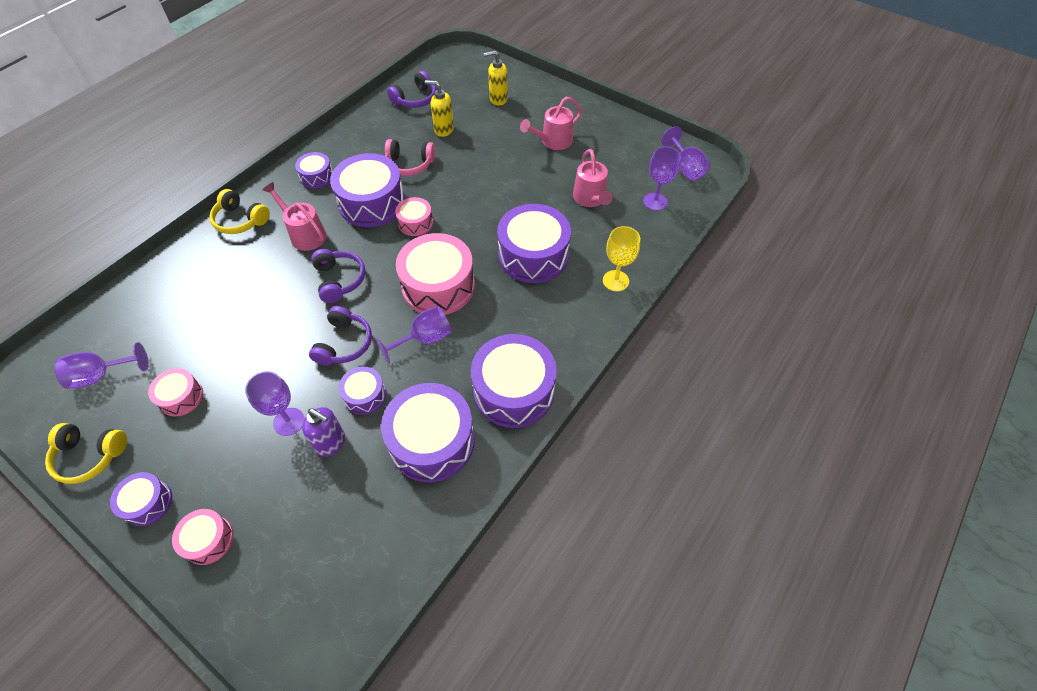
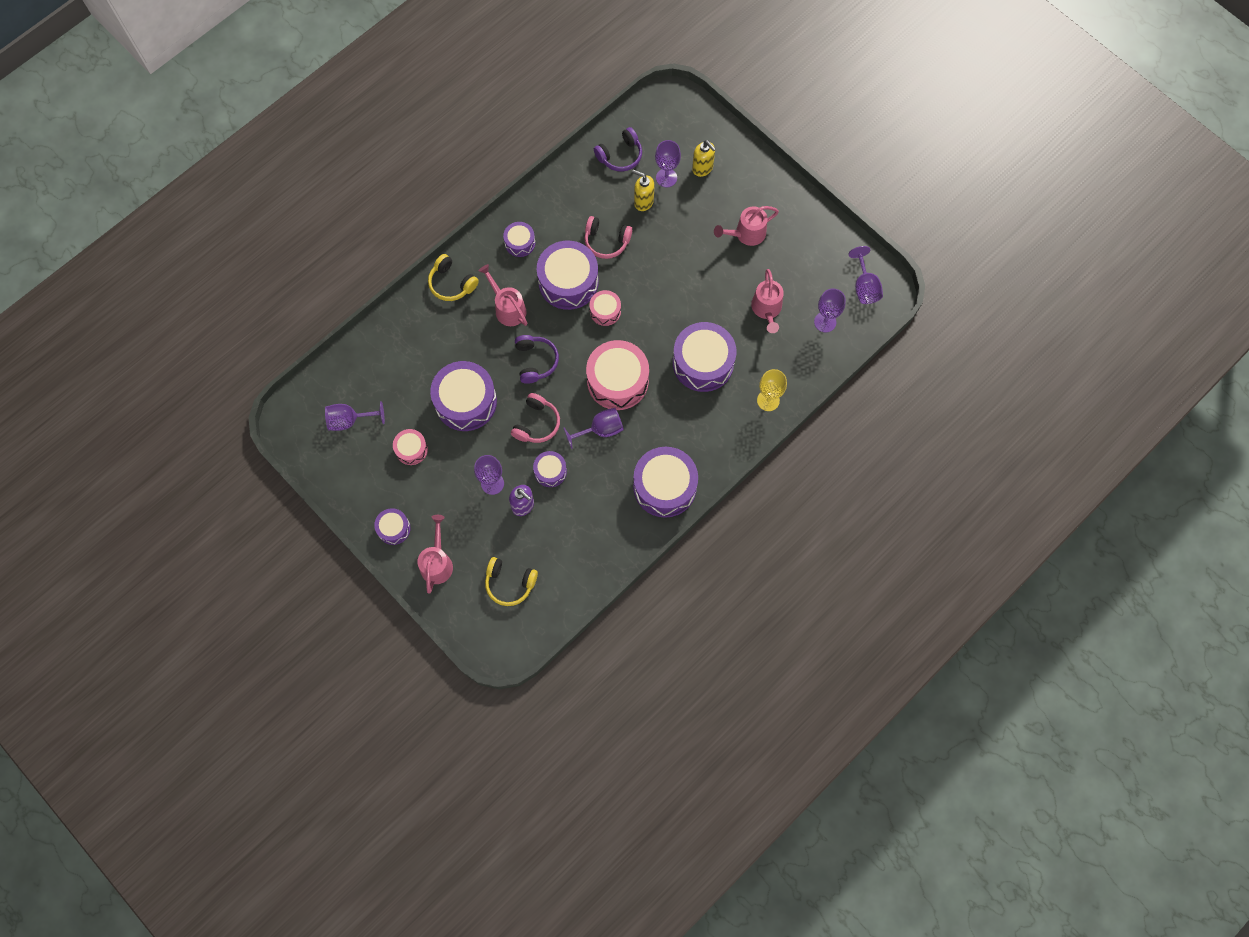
camera: 10 degrees right, 15 degrees up
yellow headphones [45,423,127,484] -> yellow headphones moved to [485,557,538,606]
pink drum [172,509,233,565] -> pink watering can [417,515,453,593]
purple headphones [309,306,372,366] -> pink headphones [511,393,560,443]
purple drum [381,383,475,482] -> purple drum moved to [430,361,497,431]
yellow soap dispenser [484,51,508,106] -> yellow soap dispenser turned 135 degrees counterclockwise [692,140,716,177]
none -> purple goblet [655,140,681,188]

